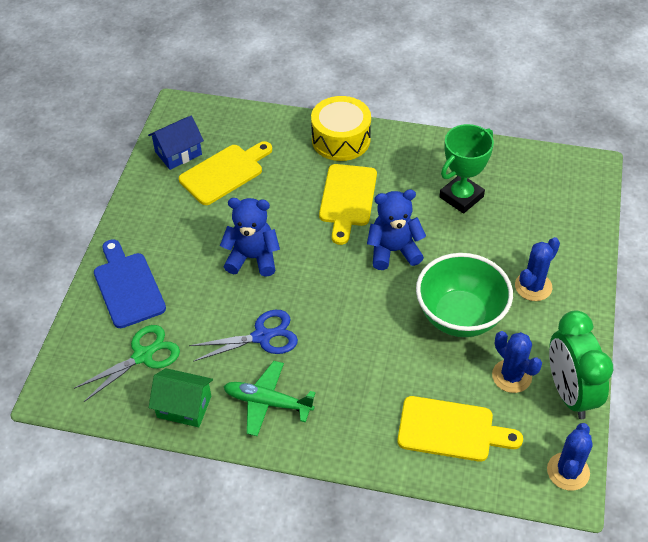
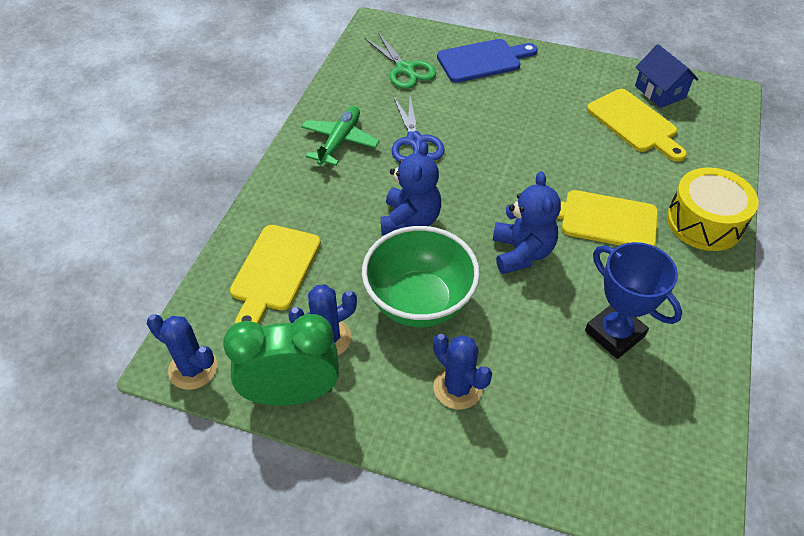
camera: 95 degrees right, 0 degrees up
green house [149,368,213,427] -> none
blue teddy bear [220,198,280,277] -> blue teddy bear moved to [381,142,441,235]
green trophy [439,124,494,214] -> blue trophy [585,242,682,359]

